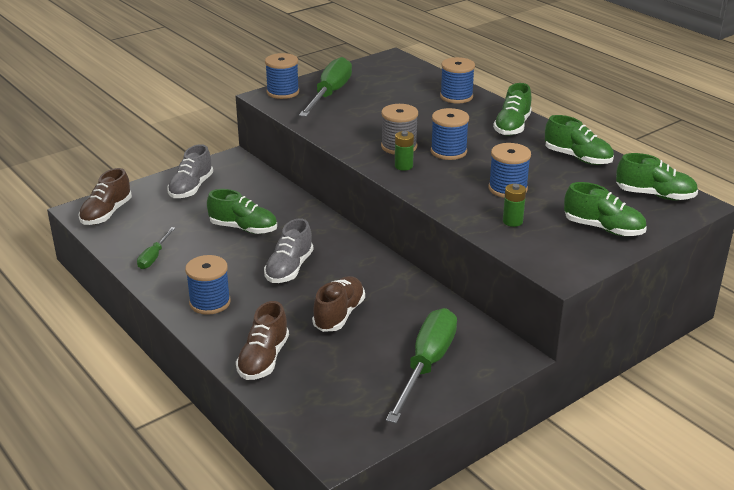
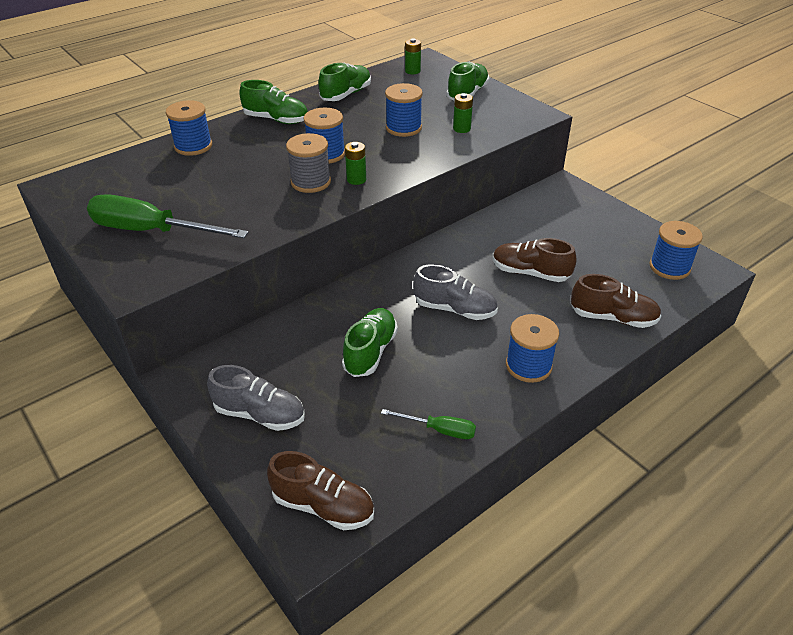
camera: 90 degrees left, 10 degrees up
blue spool [265,53,299,99] -> blue spool moved to [650,221,703,280]
green screwdriver [386,308,457,424] -> none
green shoe [616,153,698,200] -> green battery [405,38,421,74]

